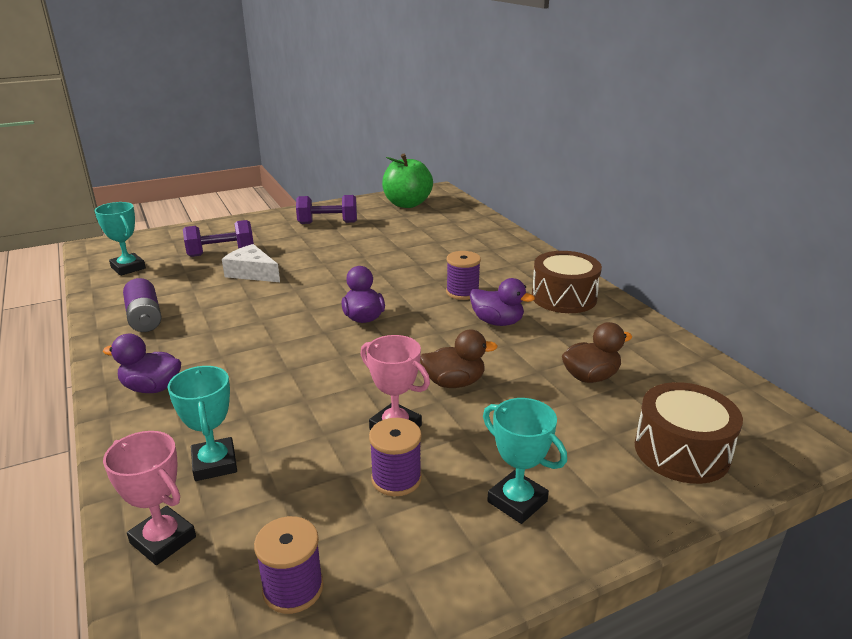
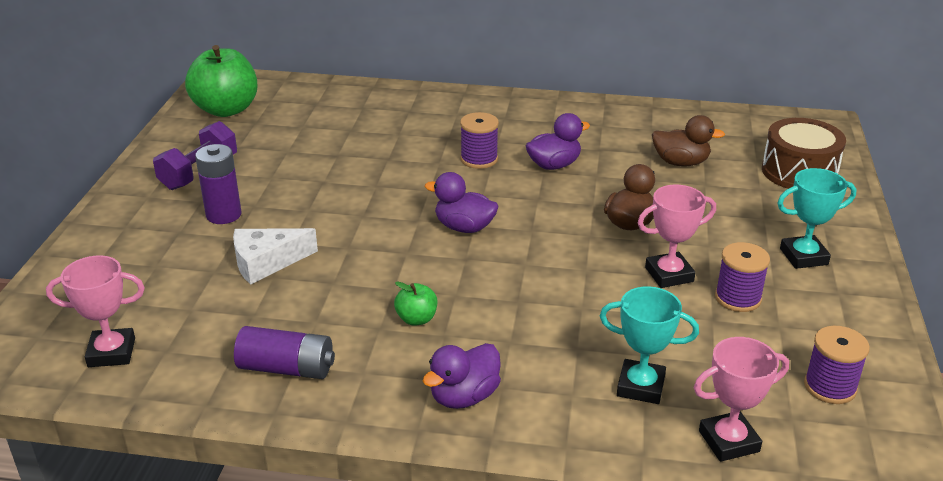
camera: 55 degrees left, 5 degrees up
turquoise trophy [95,202,146,276] -> pink trophy [46,256,145,367]
purple dumbbell [183,220,254,257] -> none
brown drum [532,251,602,313] -> none
brown duck [562,322,632,383] -> brown duck turned 90 degrees clockwise [652,115,725,167]
none -> purple battery [195,144,241,224]
none -> green apple [394,281,437,326]

